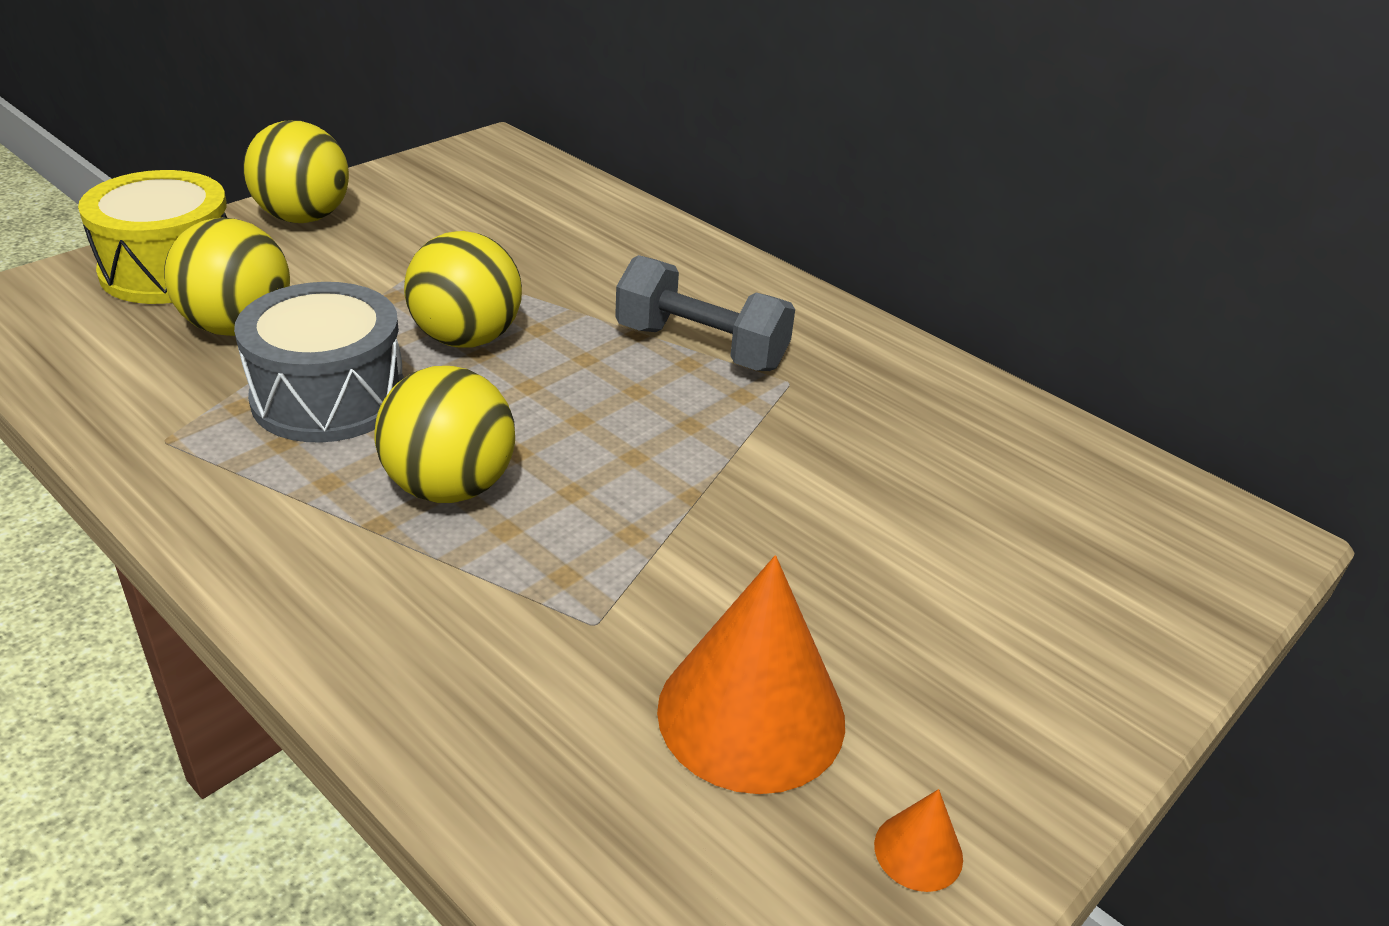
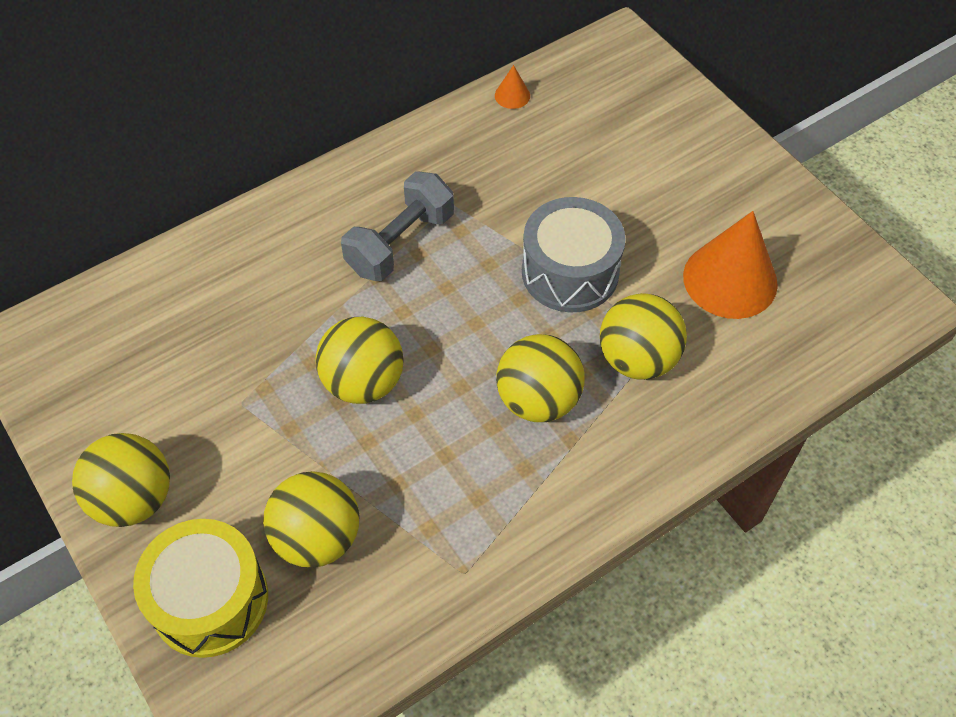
camera: 75 degrees left, 20 degrees up
grey drum [234,282,404,443] -> grey drum moved to [522,197,626,313]
orange cone [874,789,963,892] -> orange cone moved to [495,65,530,109]
none -> yellow ball [600,293,687,380]

